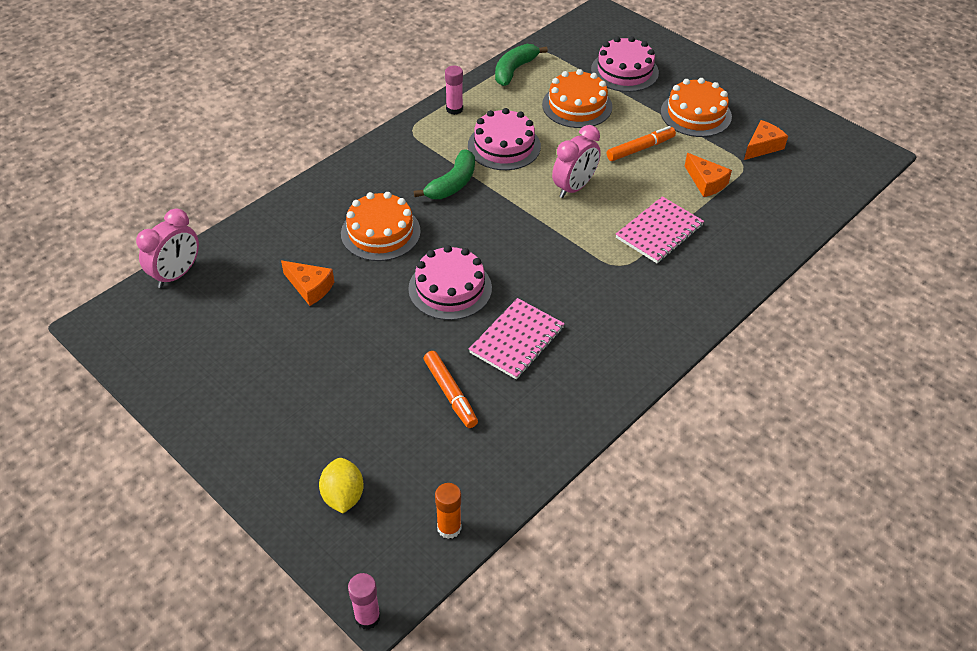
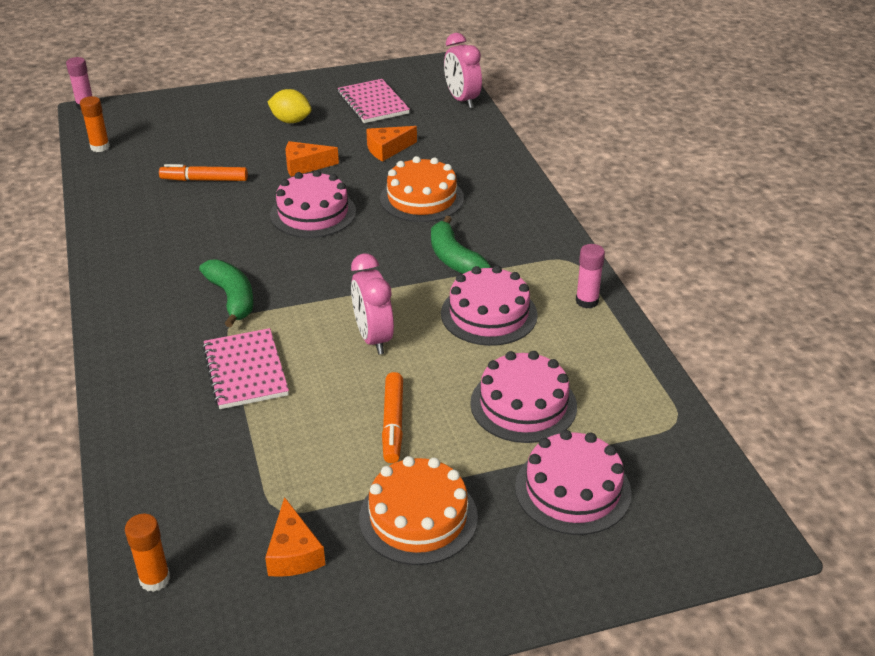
camera: 120 degrees right, 10 degrees down
yellow lemon [319,458,364,513] -> yellow lemon moved to [268,89,312,123]
pink notebook [469,298,565,380] -> pink notebook moved to [337,79,410,123]
green banana [495,44,548,86] -> green banana moved to [199,259,254,327]
orange cake [542,69,612,128] -> pink cake [470,351,577,443]
orange cheese [685,153,732,197] -> orange cheese moved to [286,141,339,177]
none -> orange glue stick [125,514,170,592]

